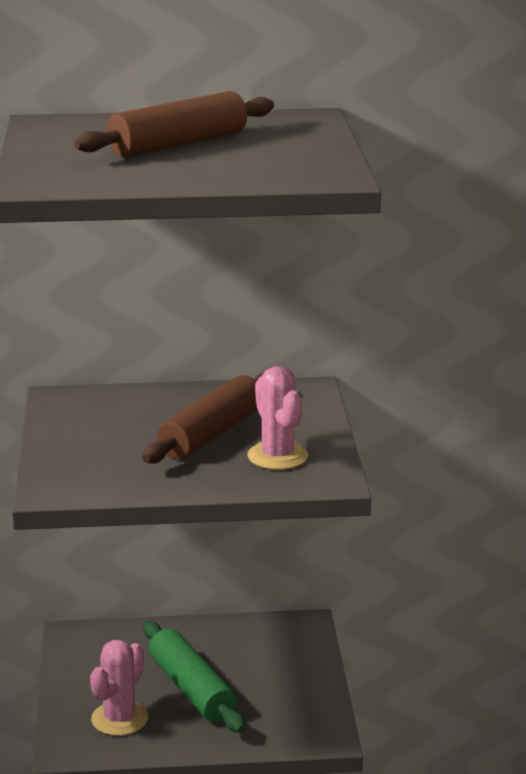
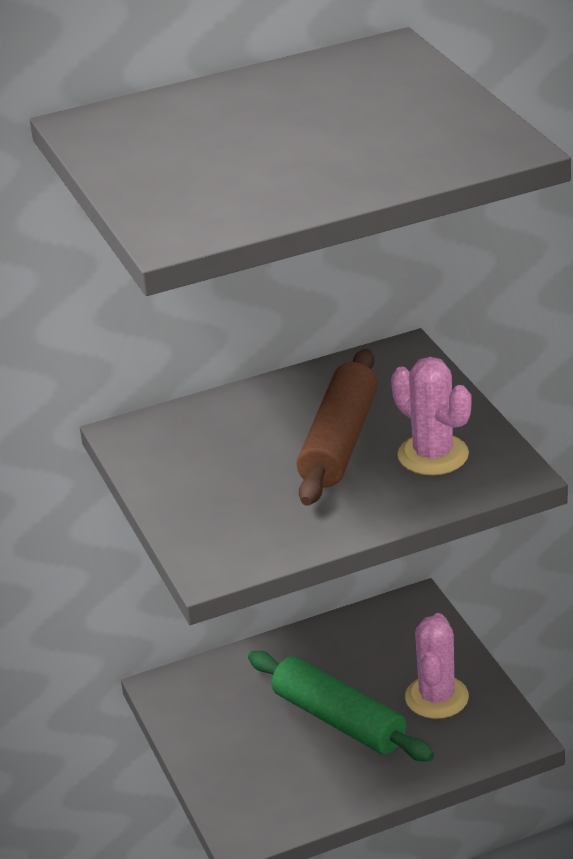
camera: 15 degrees left, 10 degrees up
brown rolling pin [74,91,274,157] -> none
pink cactus [90,640,148,736] -> pink cactus moved to [405,613,469,719]

